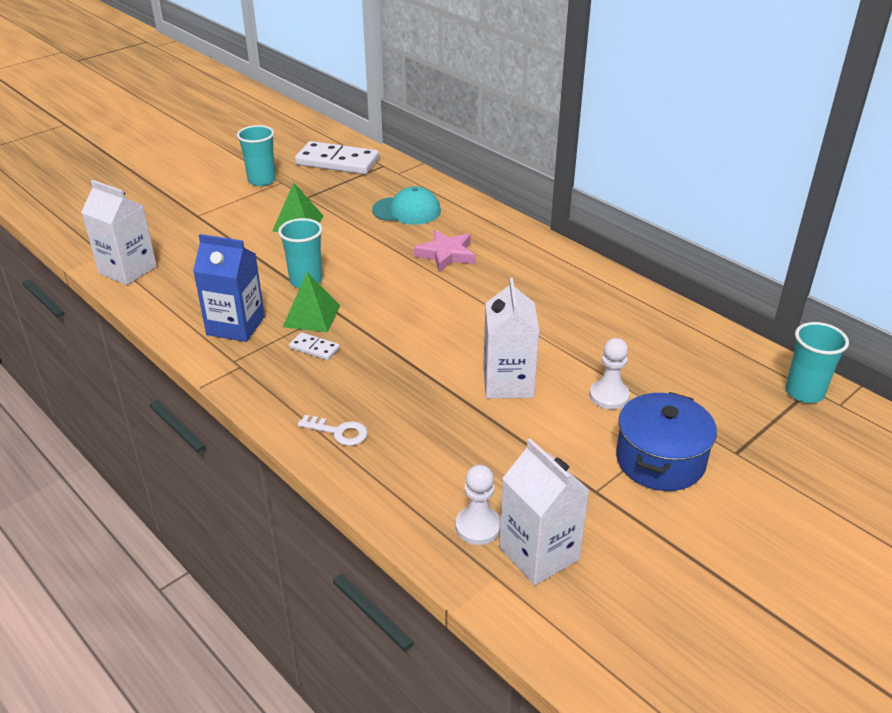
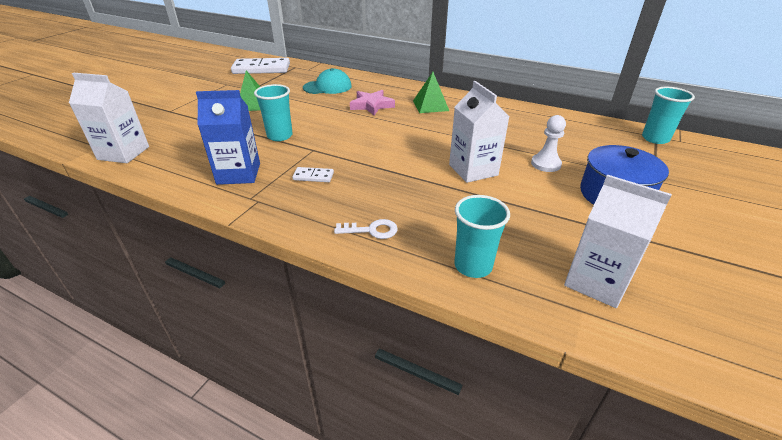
camera: 20 degrees left, 0 degrees up
turquoise cup [237,125,276,186] -> turquoise cup moved to [454,195,510,278]
green pyramid [283,272,340,332] -> green pyramid moved to [413,72,449,113]
white pawn [456,465,501,545] -> none

